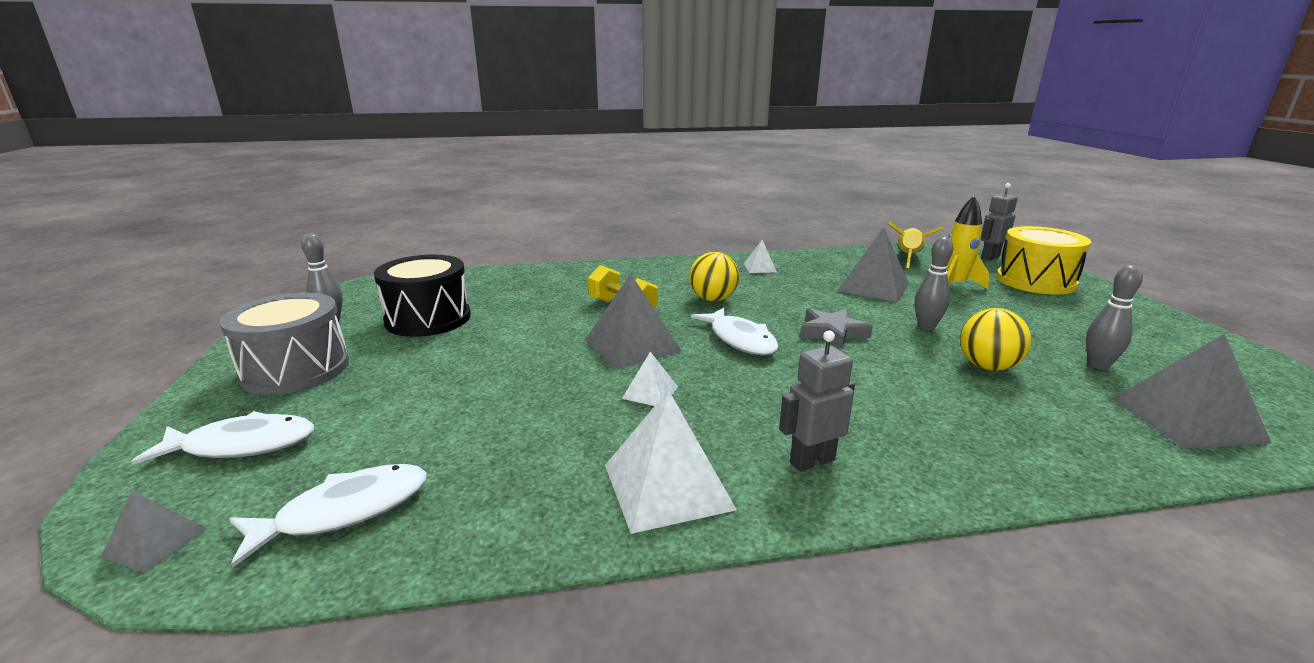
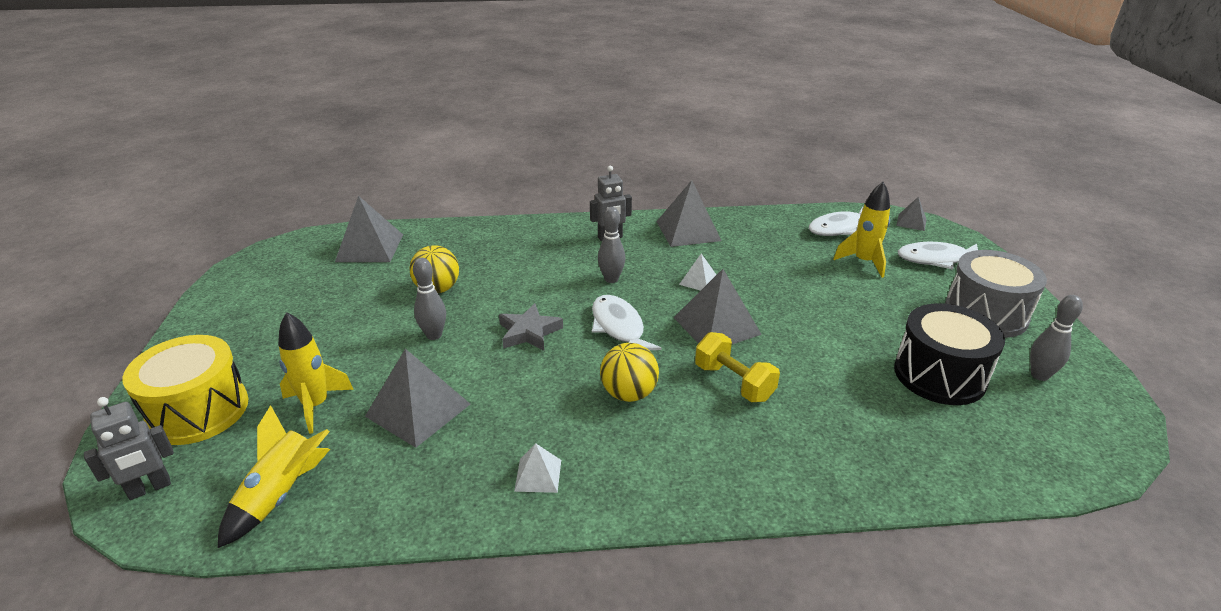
camera: 175 degrees left, 10 degrees up
white pyramid [605,390,737,534] -> grey pyramid [656,180,721,247]
grey bowling pin [1086,265,1143,370] -> grey bowling pin moved to [598,207,626,283]
none -> yellow rocket [833,182,890,278]

